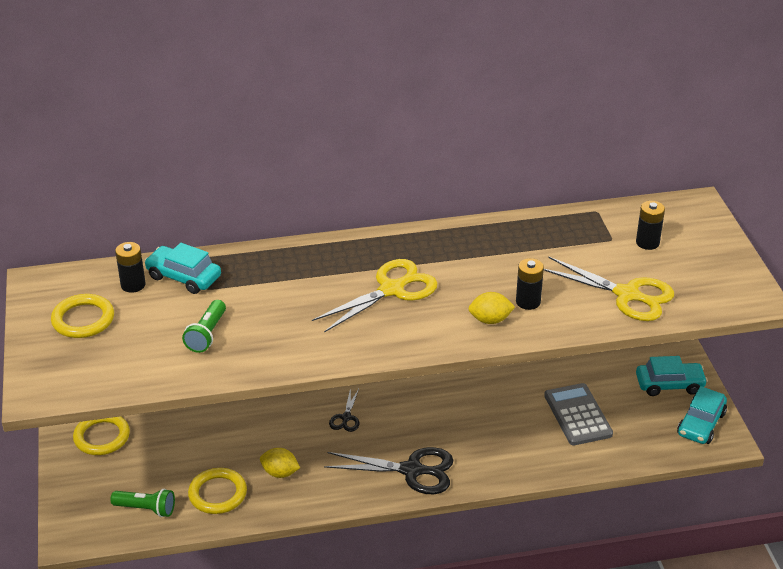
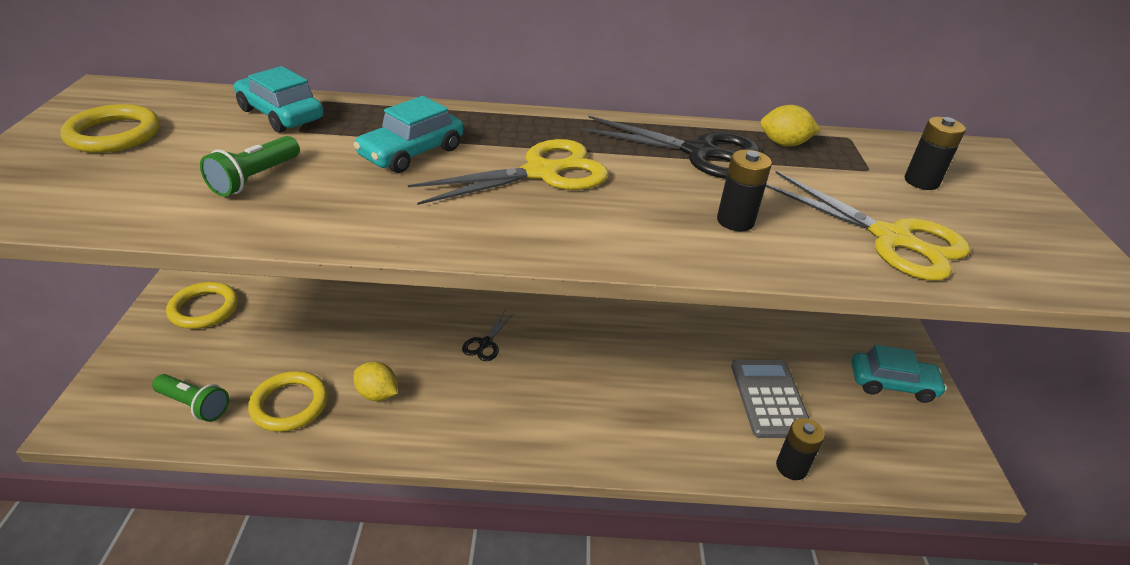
camera: 10 degrees right, 0 degrees up
black battery [115,242,145,293] -> black battery moved to [776,418,825,480]
black scissors [324,447,453,494] -> black scissors moved to [580,116,760,179]
yellow lemon [468,292,515,324] -> yellow lemon moved to [760,105,821,147]
turquoise car [677,386,727,444] -> turquoise car moved to [353,96,463,173]

